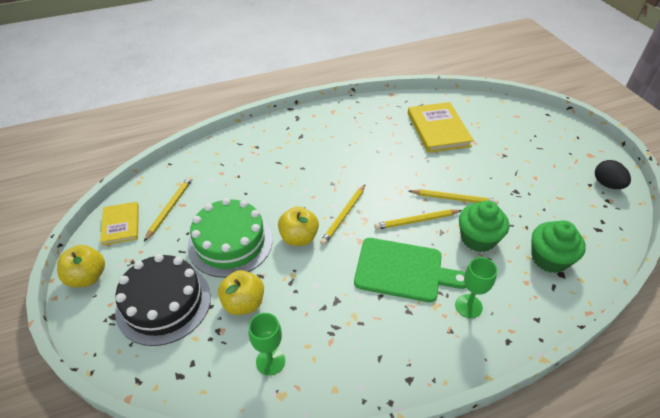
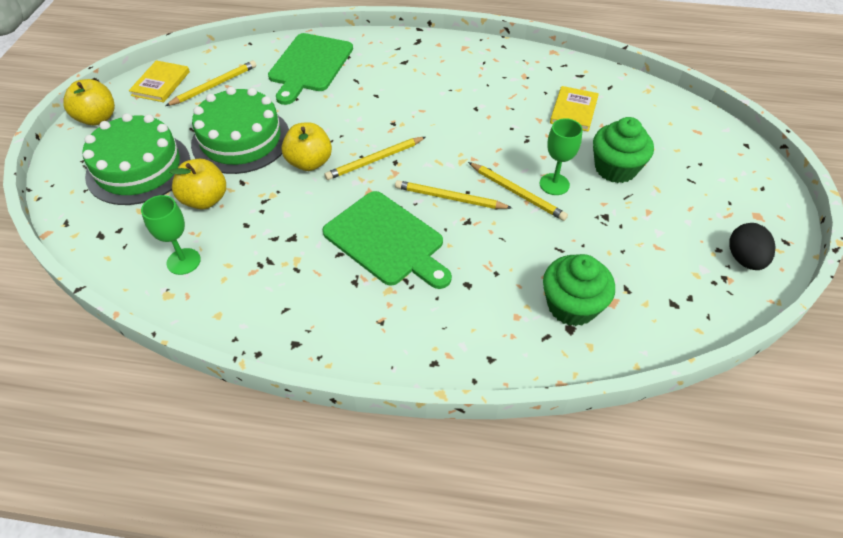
camera: 30 degrees right, 5 degrees up
black cake [115,254,211,346] -> green cake [82,113,190,205]
yellow book [408,102,474,153] -> yellow book [550,86,599,132], size x0.61
green goblet [455,257,497,318] -> green goblet moved to [540,118,583,195]
green cupcake [459,201,509,252] -> green cupcake moved to [593,117,654,183]
none -> green cutting board [268,33,353,105]

